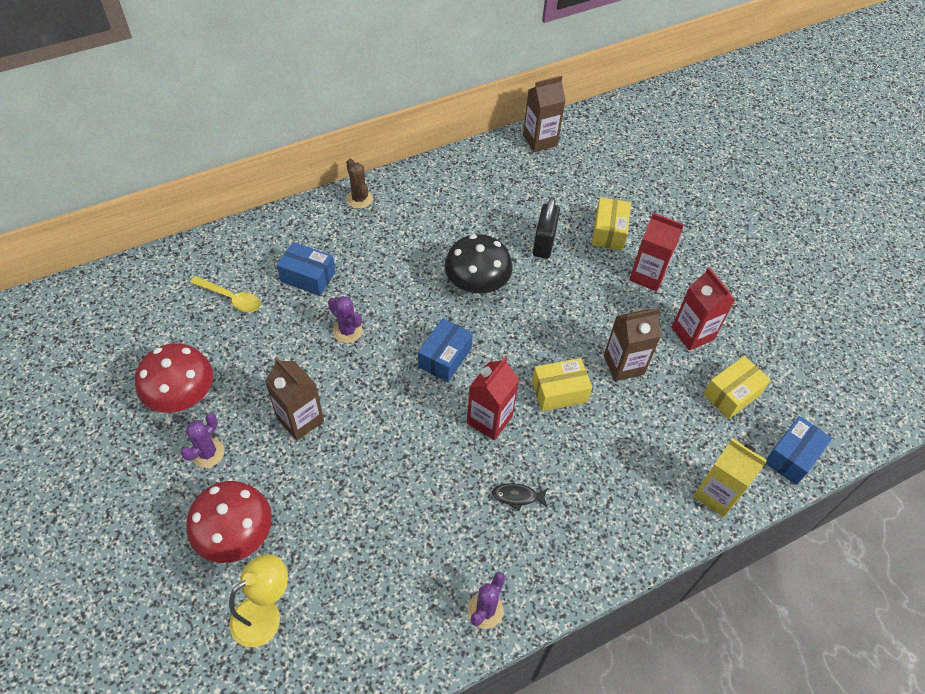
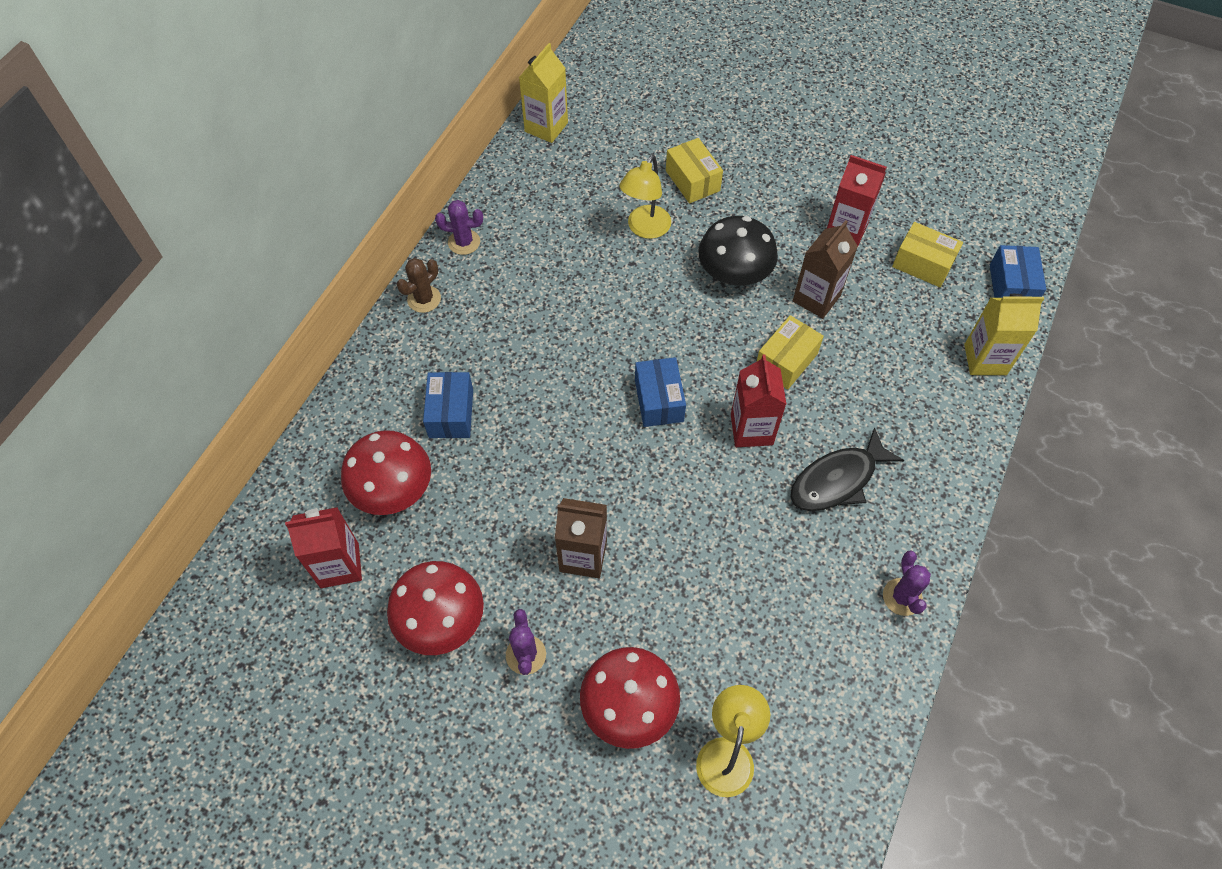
camera: 35 degrees left, 5 degrees up
yellow spoon [190,276,261,312] -> red mushroom [341,430,431,515]
blue box [277,242,335,296] -> blue box turned 75 degrees counterclockwise [423,372,473,438]
purple cactus [328,296,363,343] -> purple cactus moved to [435,200,483,255]
brown cactus [346,159,373,209] -> brown cactus turned 75 degrees counterclockwise [397,258,441,313]
black mushroom [445,234,513,293] -> black mushroom moved to [699,216,778,285]
black fish [492,483,548,511] -> black fish [790,427,904,511], size x1.98
brown carton [523,76,566,152] -> yellow carton [519,43,568,143]
black padlock [533,197,560,259] -> yellow lamp [619,155,671,239]
red carton [629,213,684,291] -> red carton moved to [285,507,362,588]
yellow box [703,356,771,419] -> yellow box turned 75 degrees counterclockwise [892,222,963,287]

